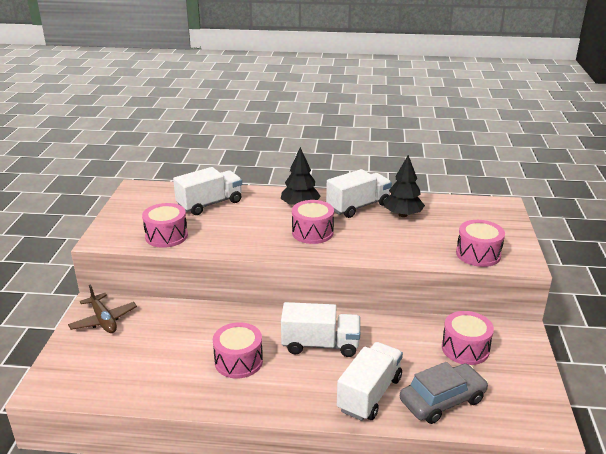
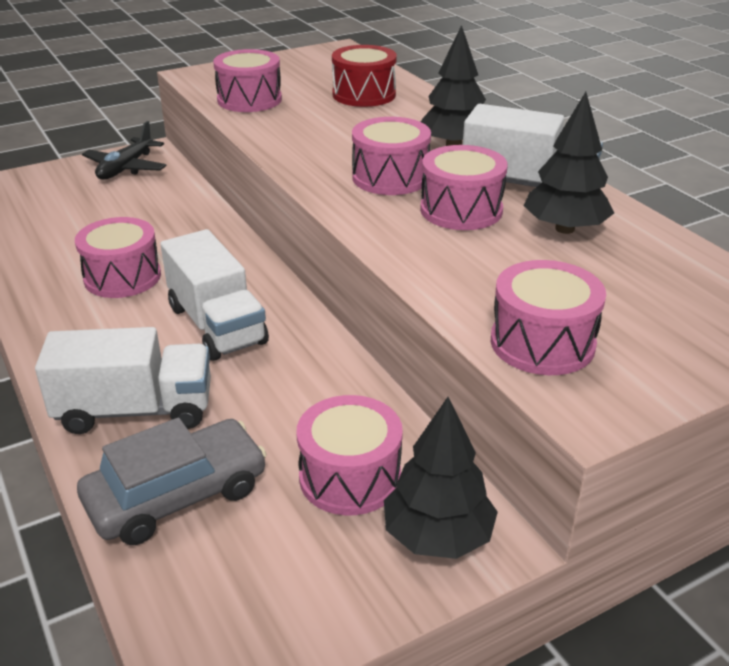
camera: 55 degrees right, 5 degrees up
brown plane [68,285,137,333] -> black plane [82,121,167,180]
white truck [173,167,242,215] -> red drum [332,45,397,107]
grey car [400,362,488,424] -> grey car turned 60 degrees counterclockwise [77,418,267,545]
none -> black tree [384,397,498,559]
none -> pink drum [420,145,508,230]

